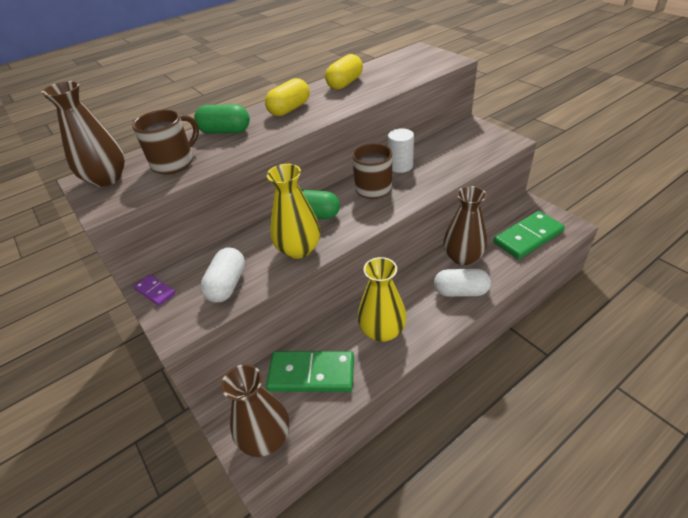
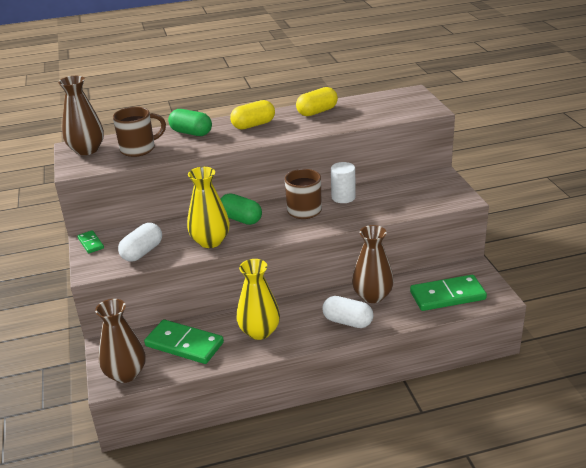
camera: 20 degrees right, 10 degrees down
purple domino [133,274,176,306] -> green domino [77,230,104,253]

